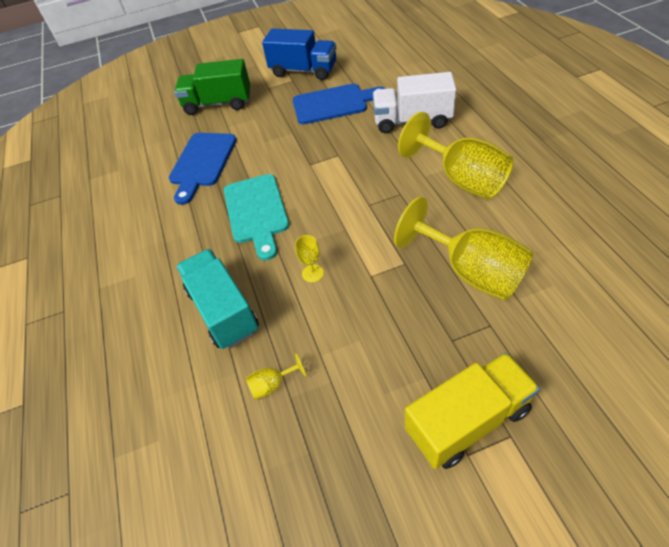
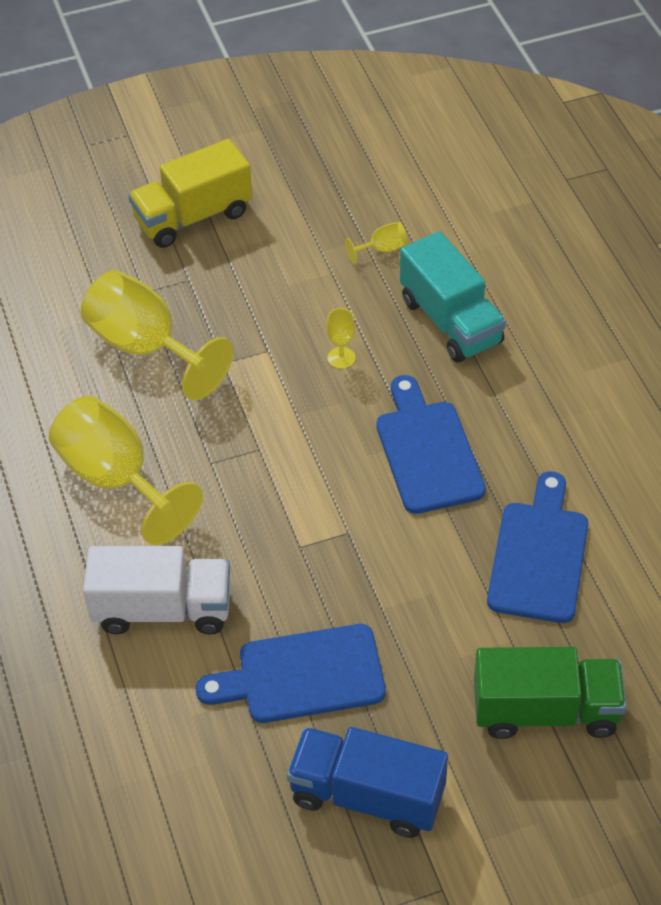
camera: 175 degrees right, 0 degrees up
turquoise cutting board [224,174,289,260] -> blue cutting board [376,375,486,514]

